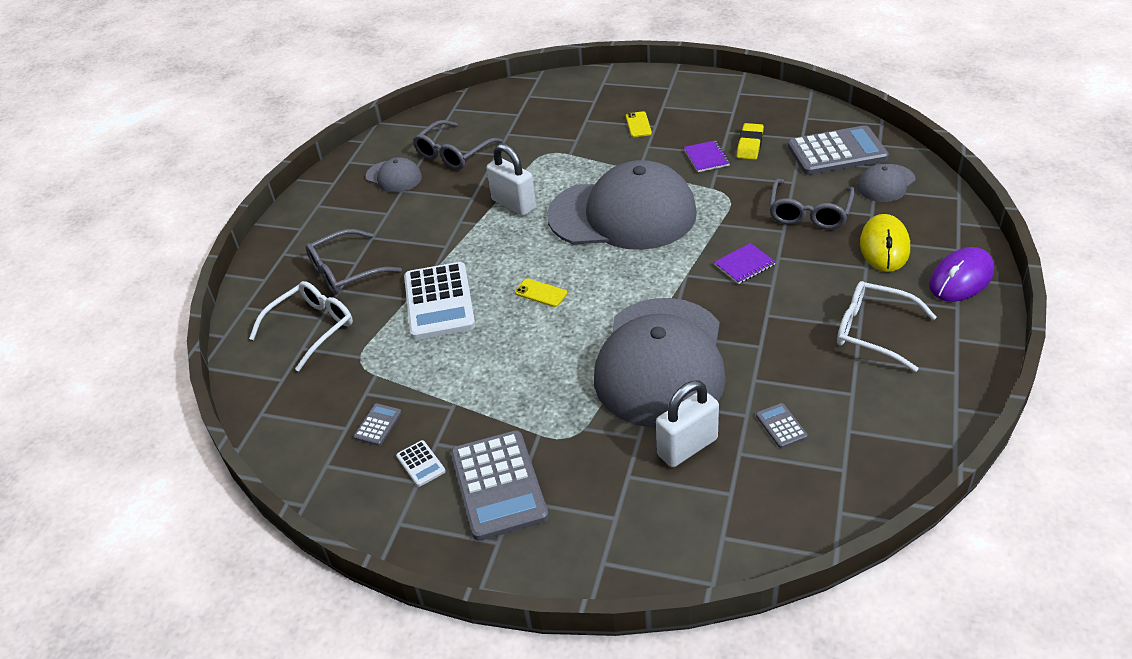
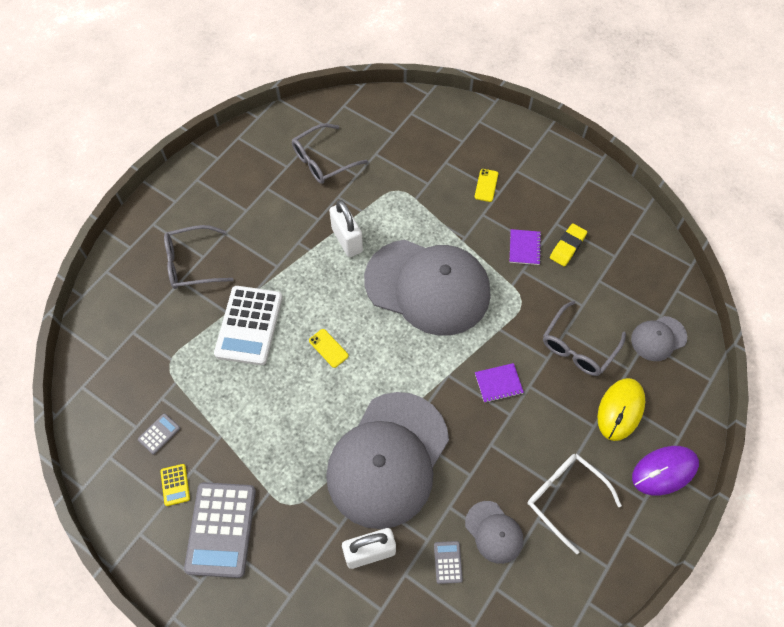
camera: 15 degrees right, 20 degrees up
white glasses [249,281,353,372] -> none
grey cap [366,157,422,193] -> grey cap moved to [465,501,523,564]
white calculator [396,440,446,487] -> yellow calculator [160,464,190,506]
grey calculator [788,125,889,175] -> none

